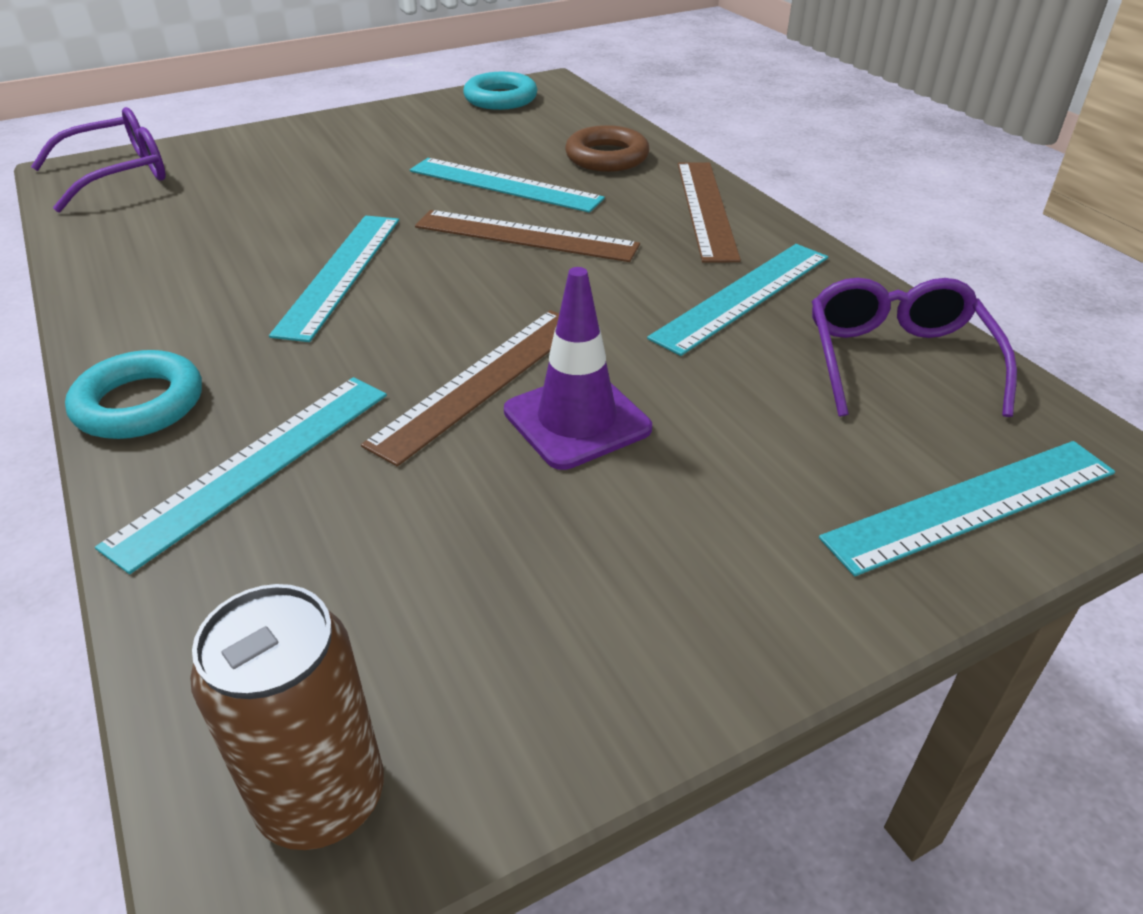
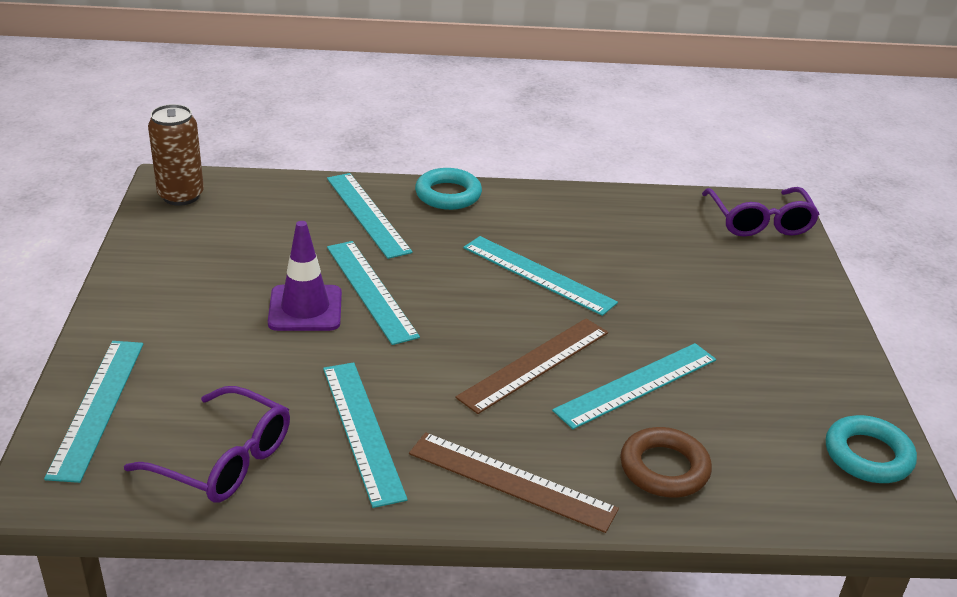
camera: 115 degrees right, 5 degrees down
brown ruler [361,310,559,466] -> turquoise ruler [327,241,420,345]

